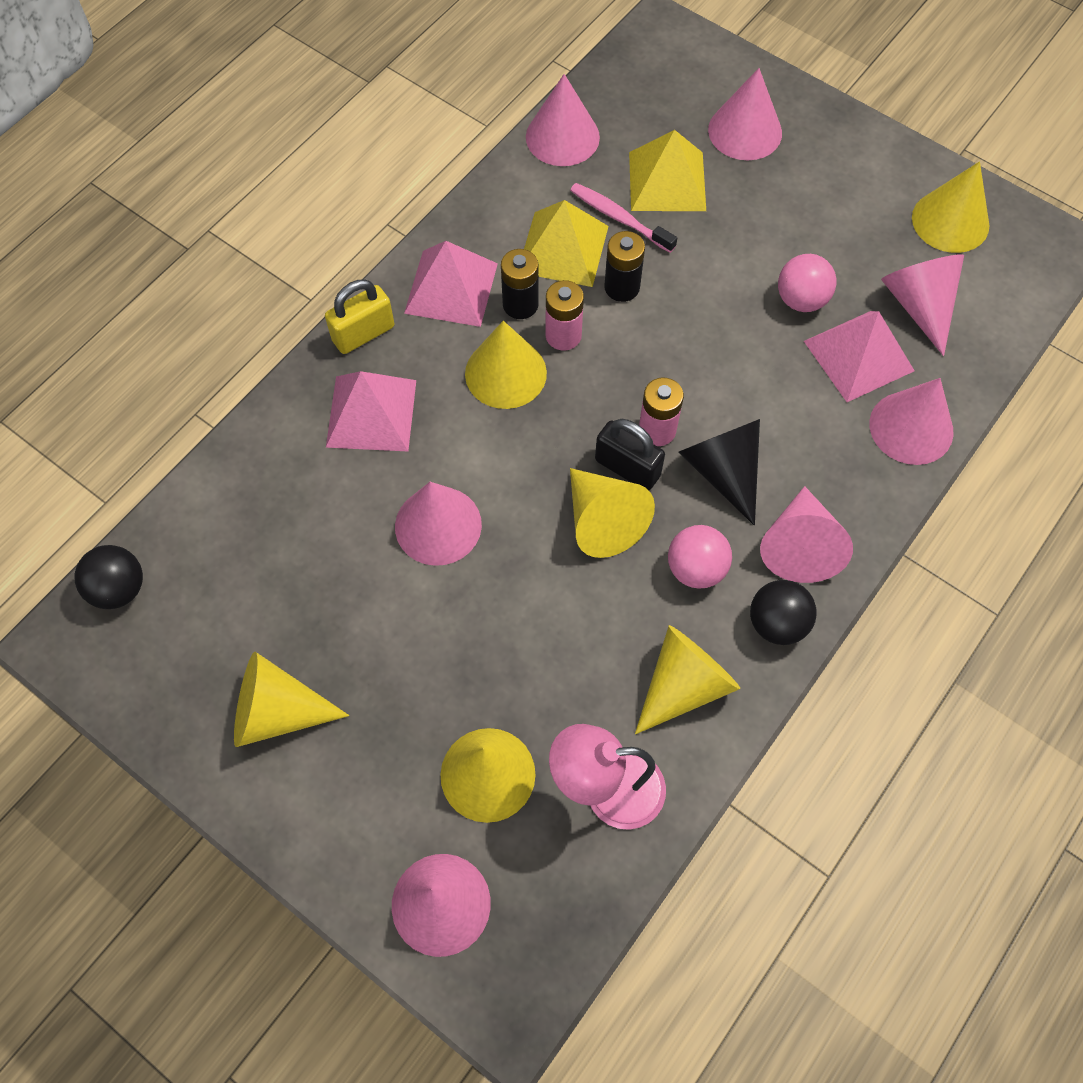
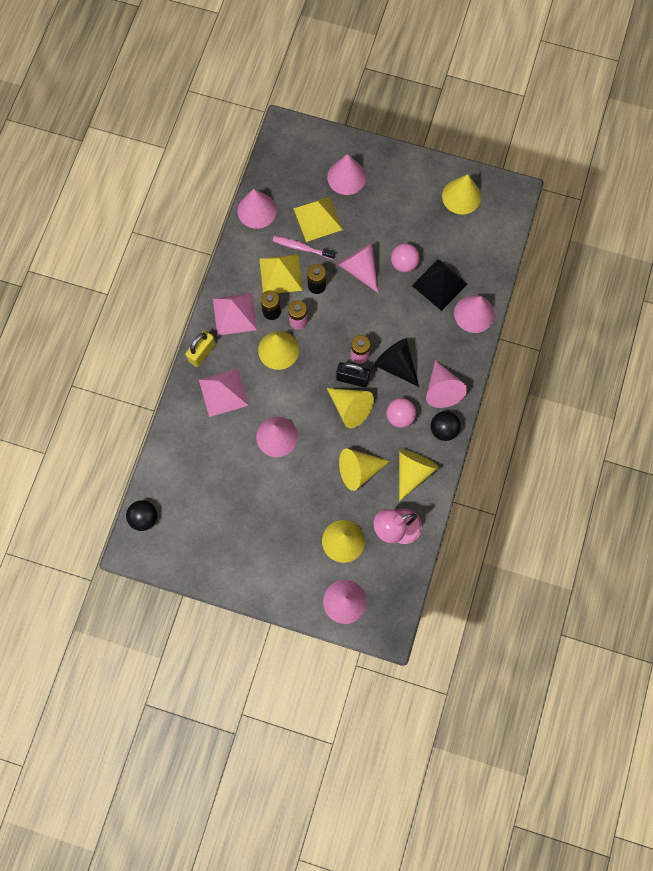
camera: 20 degrees left, 10 degrees up
yellow cone [234,652,349,747] -> yellow cone moved to [339,448,390,491]
pink pyramid [804,311,915,402] -> black pyramid [412,259,467,311]
pink cone [881,254,964,356] -> pink cone moved to [338,243,378,293]

